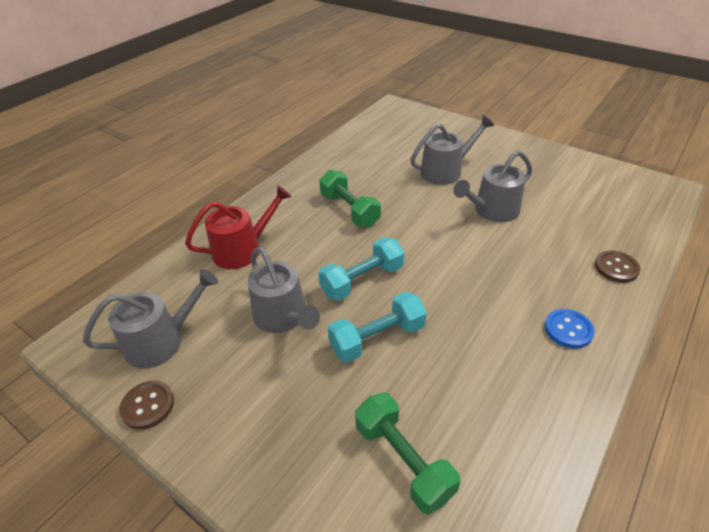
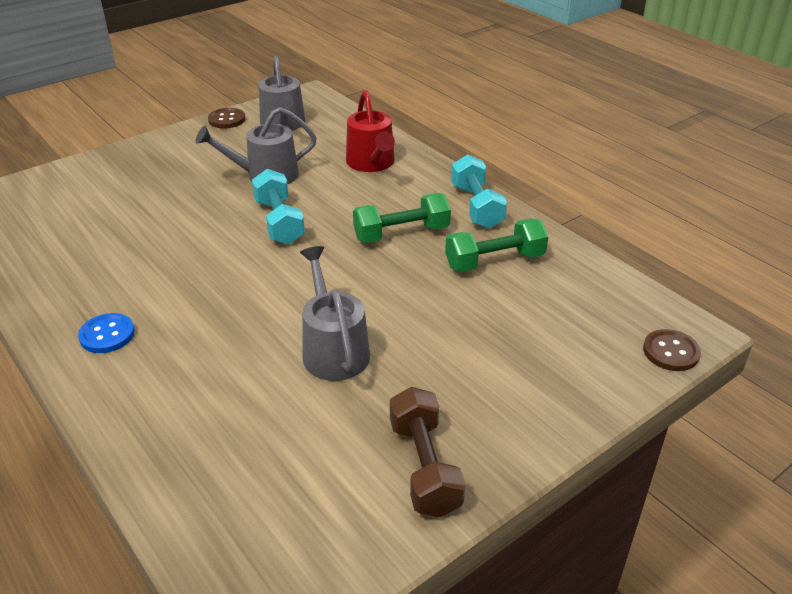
camera: 105 degrees right, 5 degrees down
turquoise dumbbell [328,292,427,363] -> turquoise dumbbell moved to [451,154,507,229]
green dumbbell [355,393,461,515] -> green dumbbell moved to [445,218,548,272]
grey watering can [410,115,494,185] -> none
brown button [595,250,640,283] -> brown button moved to [643,329,701,371]
none -> brown dumbbell [390,387,465,517]

